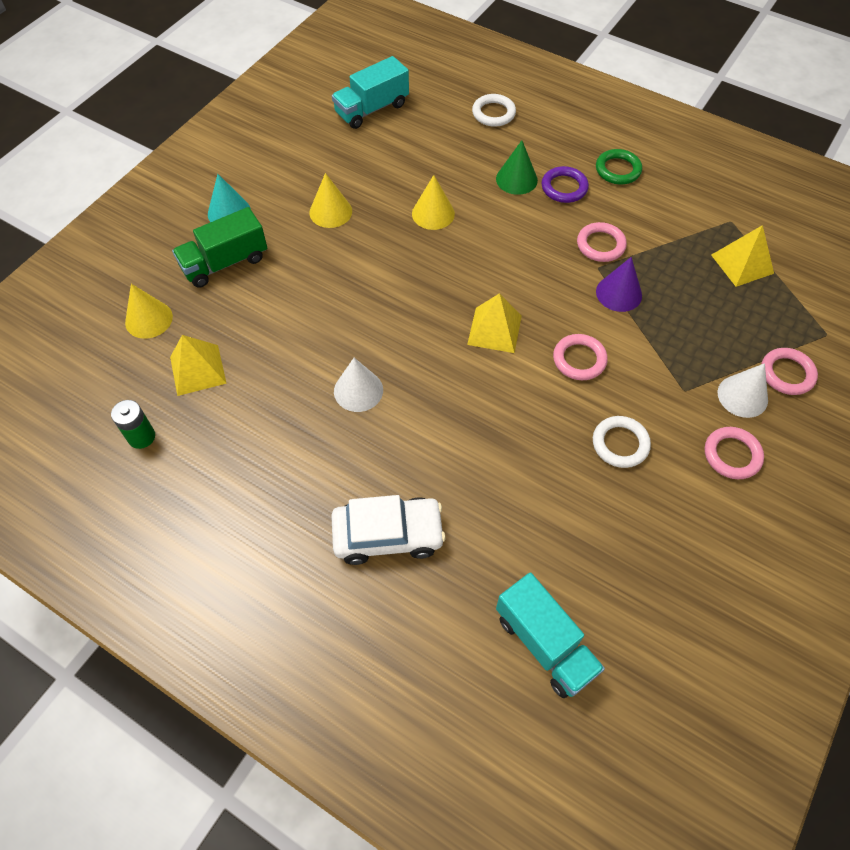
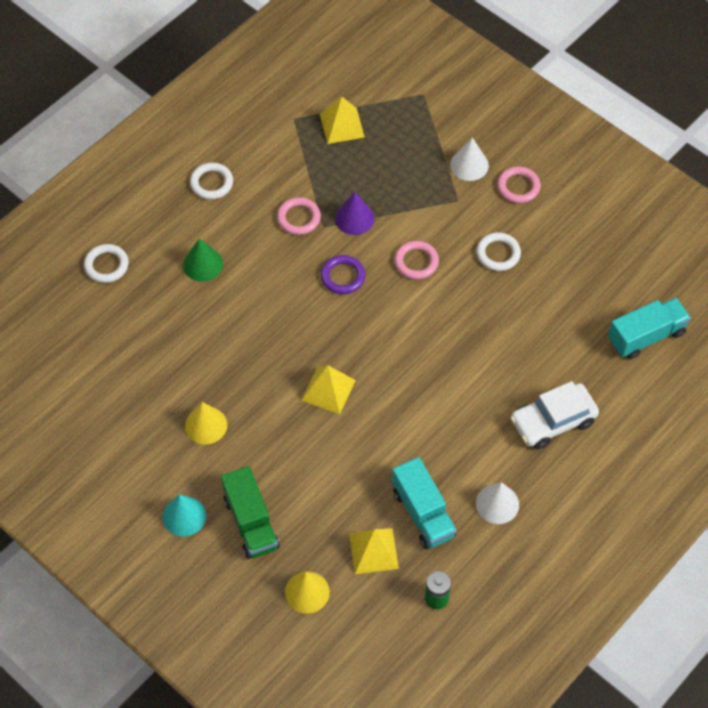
camera: 80 degrees left, 0 degrees up
white car [331,495,446,565] -> white car turned 120 degrees counterclockwise [510,381,599,449]
turquoise truck [332,56,409,129] -> turquoise truck moved to [392,457,457,549]
white cone [334,358,383,412] -> white cone moved to [476,482,519,524]
yellow cone [412,175,455,230] -> none
yellow pyramid [467,293,522,353] -> yellow pyramid moved to [301,365,356,414]
purple ring [541,166,589,203] -> purple ring moved to [321,255,366,294]
green ring [596,149,642,184] -> white ring [190,163,233,199]
pink ring [761,348,818,395] -> none

